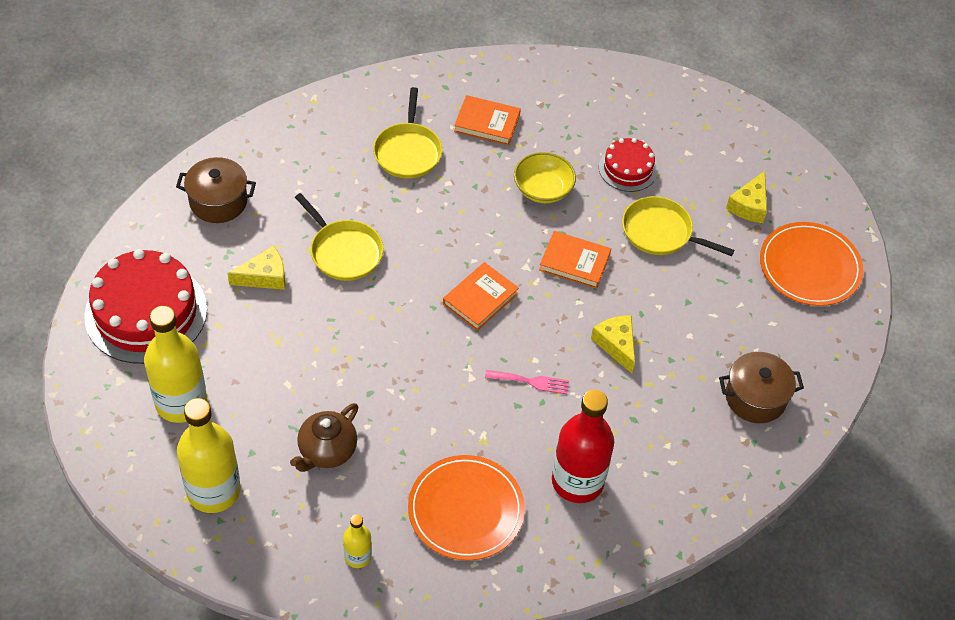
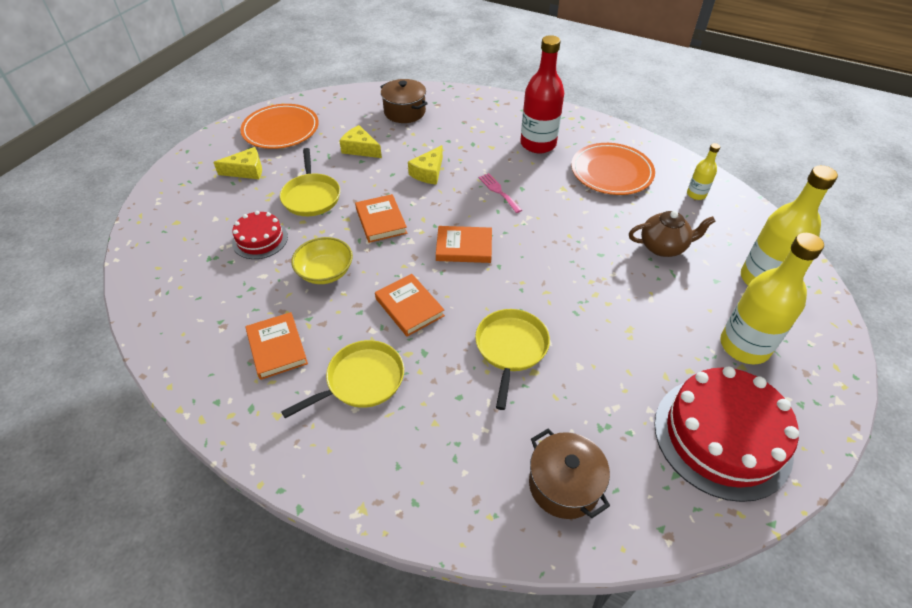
camera: 125 degrees left, 5 degrees down
yellow cheese [228,245,285,290] -> yellow cheese moved to [339,125,382,158]
none -> orange book [375,274,445,337]

